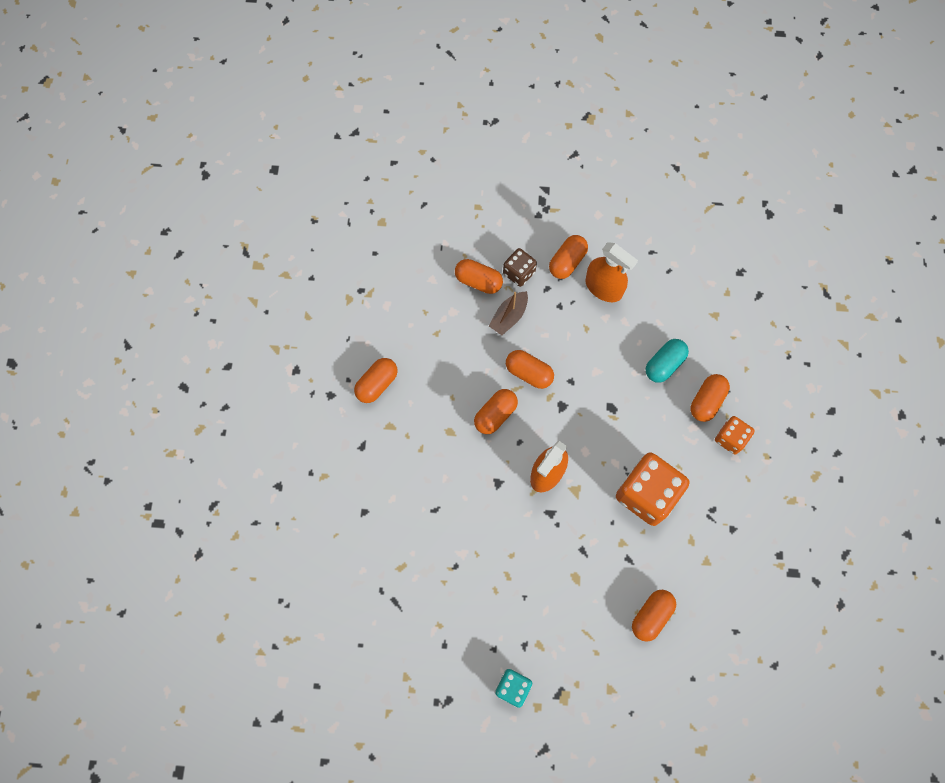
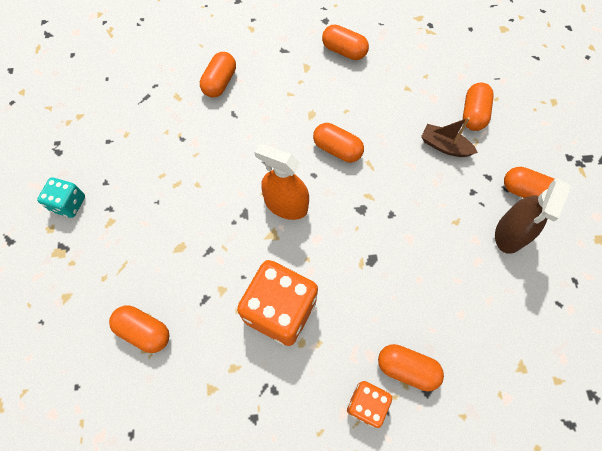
camera: 80 degrees right, 5 degrees down
brown dice [503,248,537,287] -> none
orange capsule [506,350,554,389] -> orange capsule moved to [200,52,236,97]
orange spray bottle [585,242,638,302] -> brown spray bottle [495,179,571,254]
turquoise capsule [645,339,689,382] -> none

